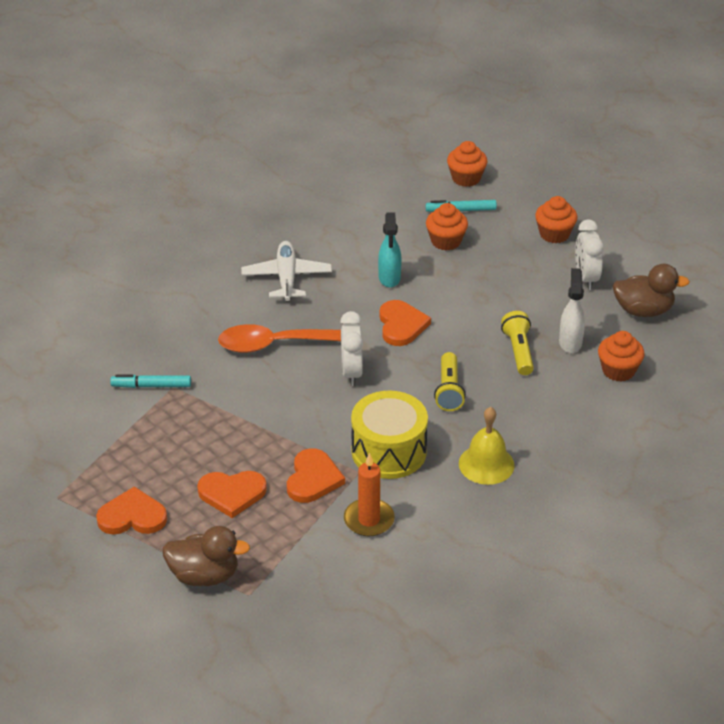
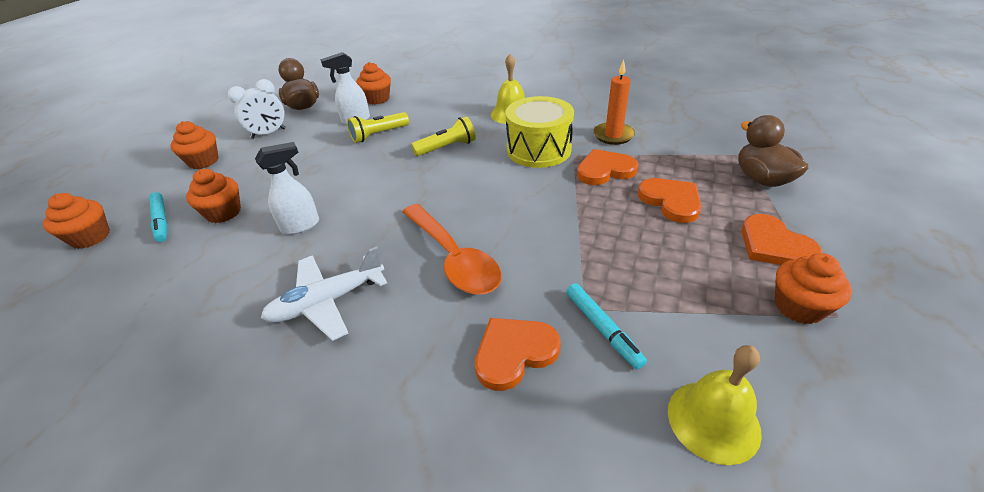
camera: 115 degrees left, 0 degrees up
white clock [340,311,363,386] -> none
turquoise spray bottle [378,212,402,288] -> white spray bottle [255,142,319,235]
orange heart [379,300,431,346] -> orange heart moved to [475,318,561,391]
none -> yellow bell [668,345,762,465]
none -> orange cupcake [775,253,852,324]

